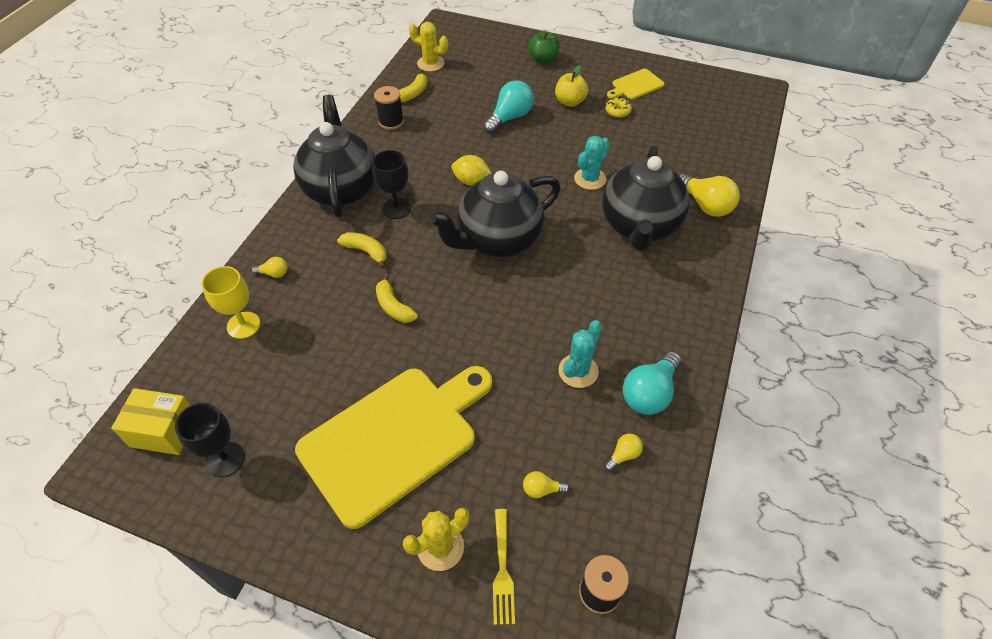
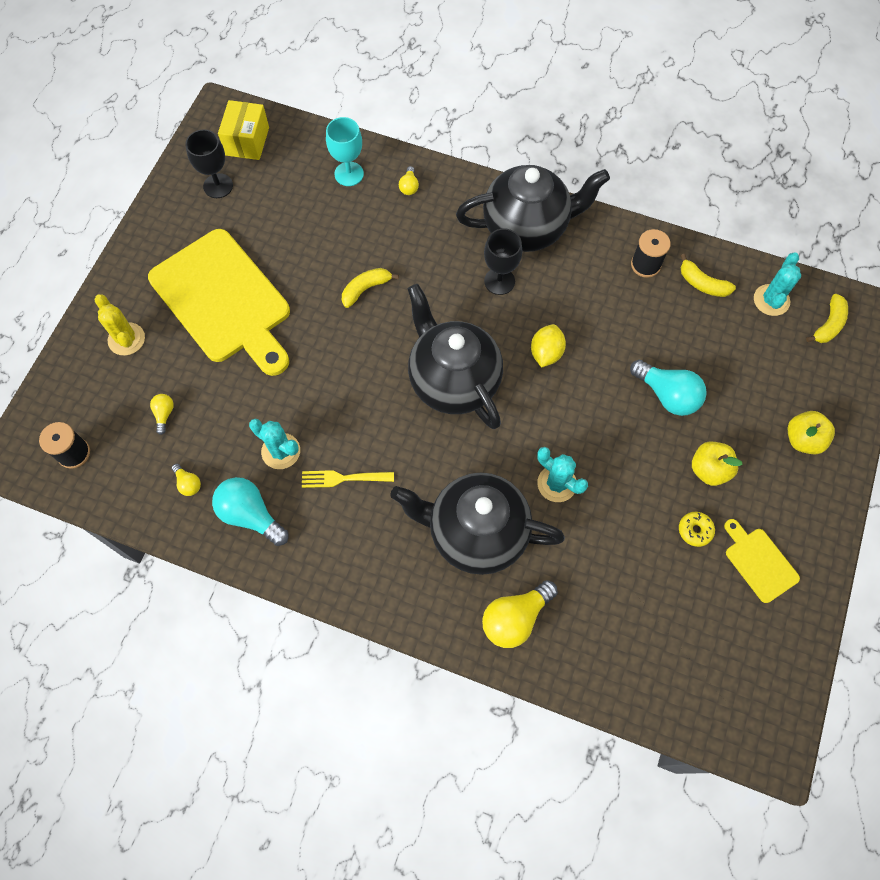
camera: 90 degrees right, 15 degrees up
yellow goblet [202,266,260,339] -> turquoise goblet [326,117,364,186]
yellow banana [337,232,387,269] -> yellow banana moved to [806,294,848,343]
yellow cactus [409,22,448,71] -> turquoise cactus [754,253,801,316]
yellow fork [493,509,515,625] -> yellow fork moved to [302,470,394,488]
green apple [528,31,559,64] -> yellow apple [788,411,835,454]

